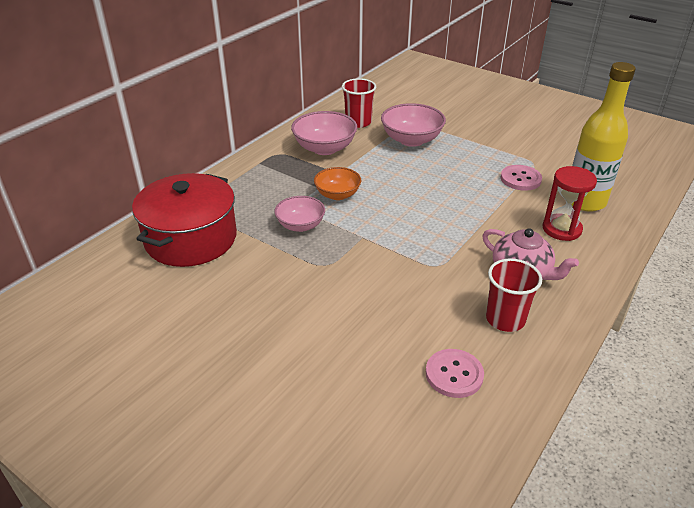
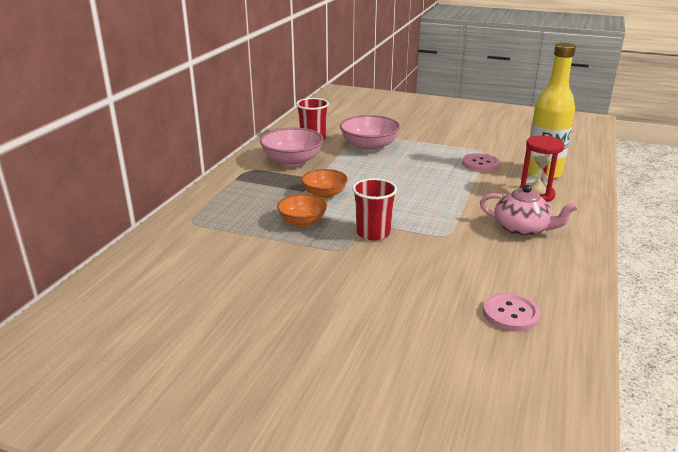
camera: 15 degrees left, 10 degrees down
red pot [132,173,237,267] -> none
pink bowl [274,196,325,232] -> orange bowl [277,194,327,227]
red cup [486,258,542,332] -> red cup moved to [352,178,397,241]

